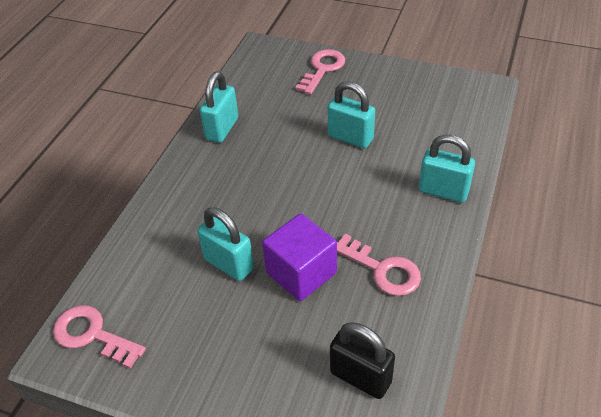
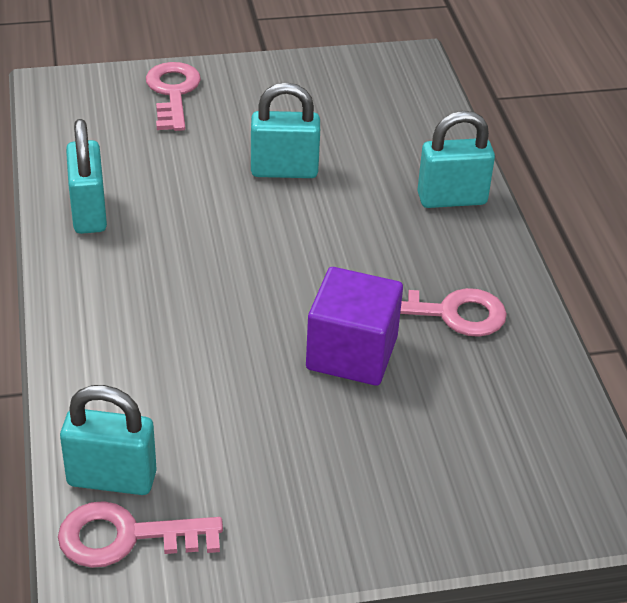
camera: 35 degrees left, 5 degrees down
turquoise padlock [197,207,254,281] -> turquoise padlock moved to [60,385,157,495]
black padlock [330,322,395,399] -> none

